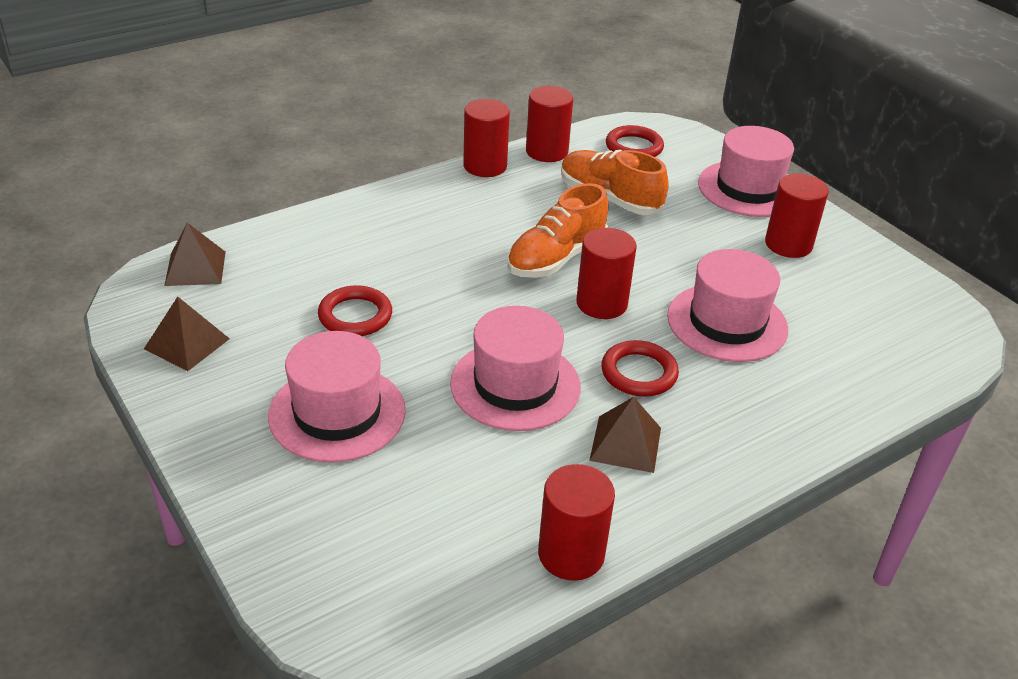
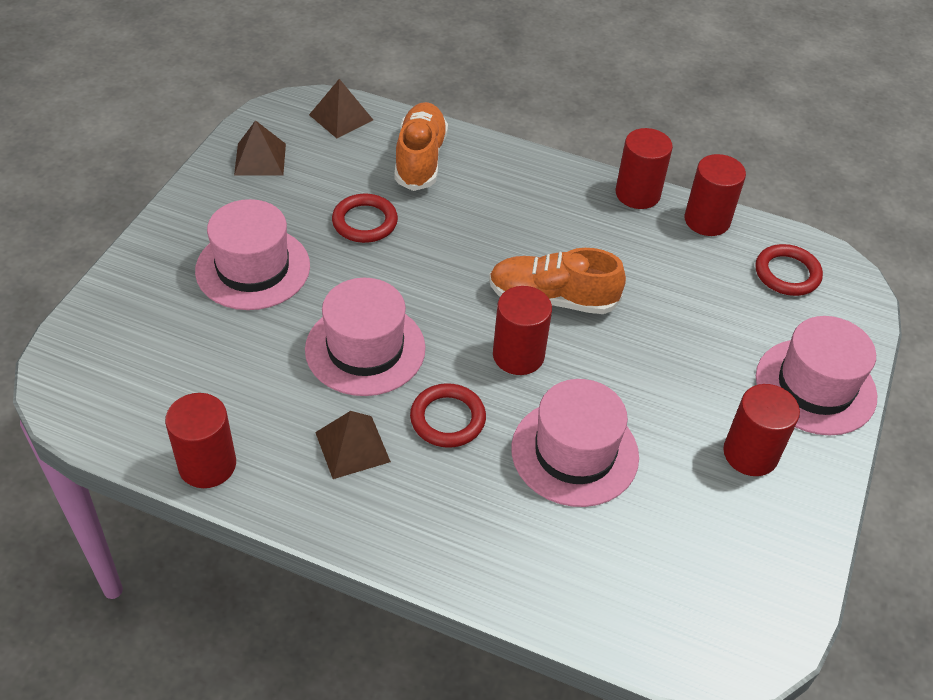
camera: 55 degrees right, 10 degrees up
orange shoe [561,150,669,215] -> orange shoe moved to [394,102,448,191]

